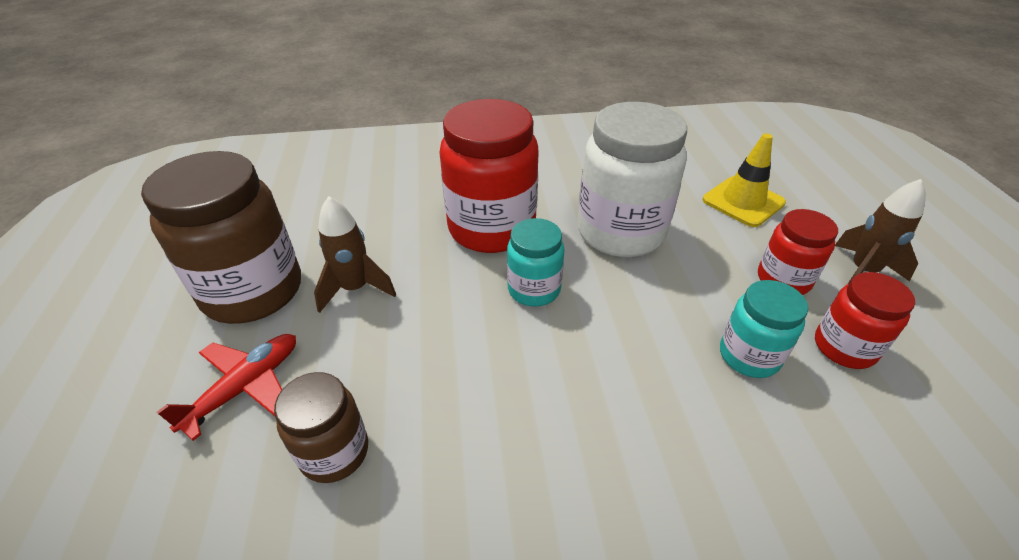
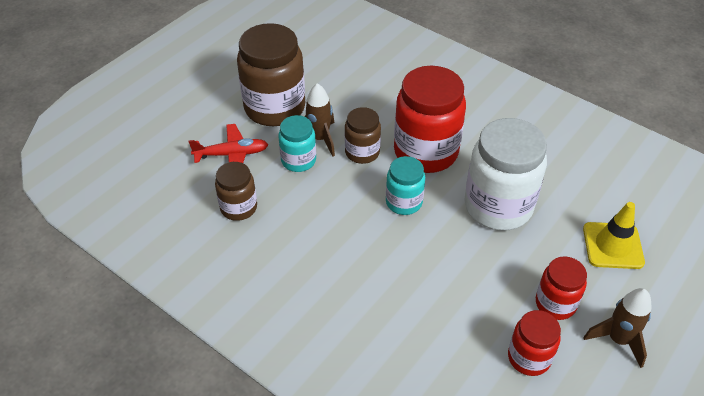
camera: 45 degrees right, 5 degrees up
turquoise jar [720,280,808,378] -> turquoise jar moved to [278,115,316,172]
none -> brown jar [345,107,381,164]

